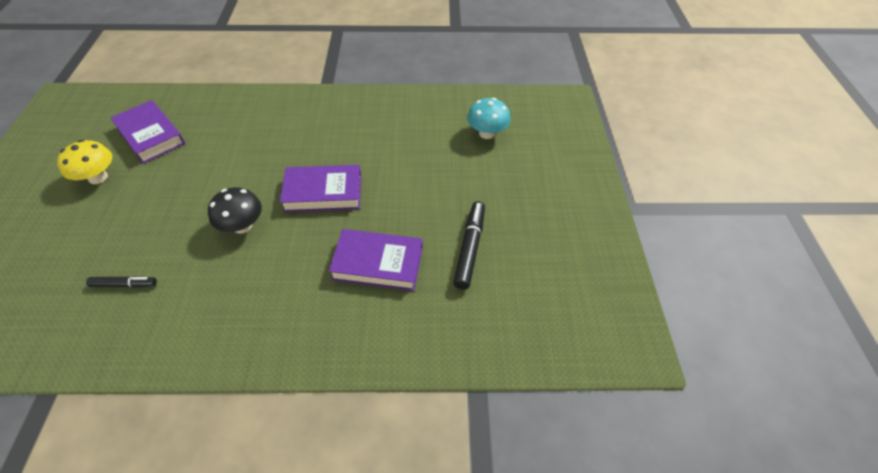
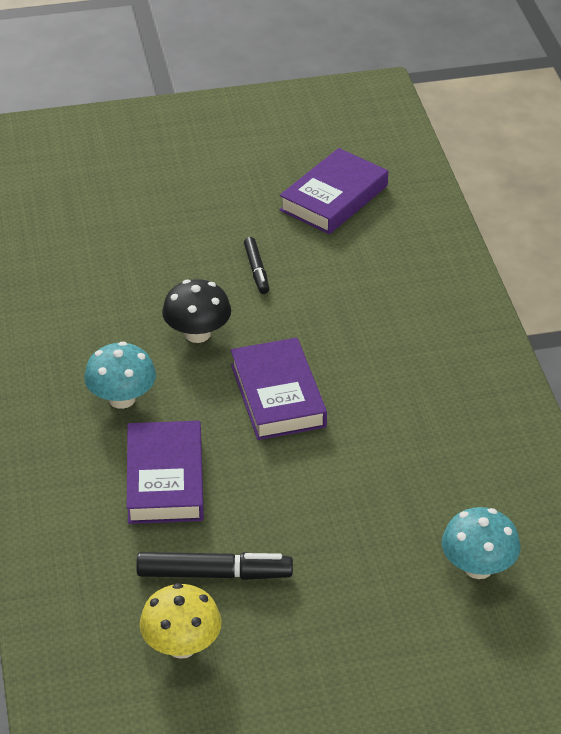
camera: 80 degrees right, 10 degrees down
yellow mushroom [57,140,112,184] -> yellow mushroom moved to [140,583,222,659]
black marker [86,276,157,288] -> black marker moved to [244,237,269,294]
none -> turquoise mushroom [84,341,156,409]

